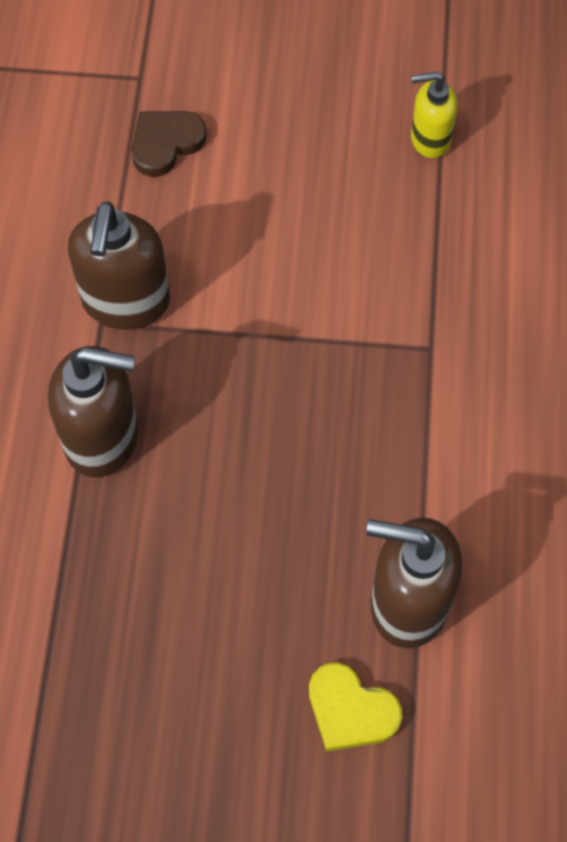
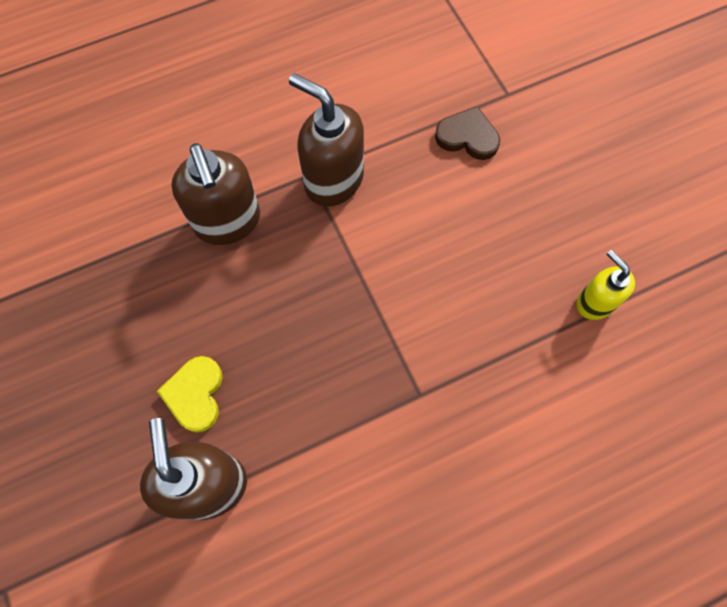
camera: 60 degrees right, 5 degrees up
brown soap dispenser [68,201,170,329] -> brown soap dispenser turned 60 degrees clockwise [289,73,364,206]
yellow heart [309,663,402,751] -> yellow heart moved to [157,356,222,432]

